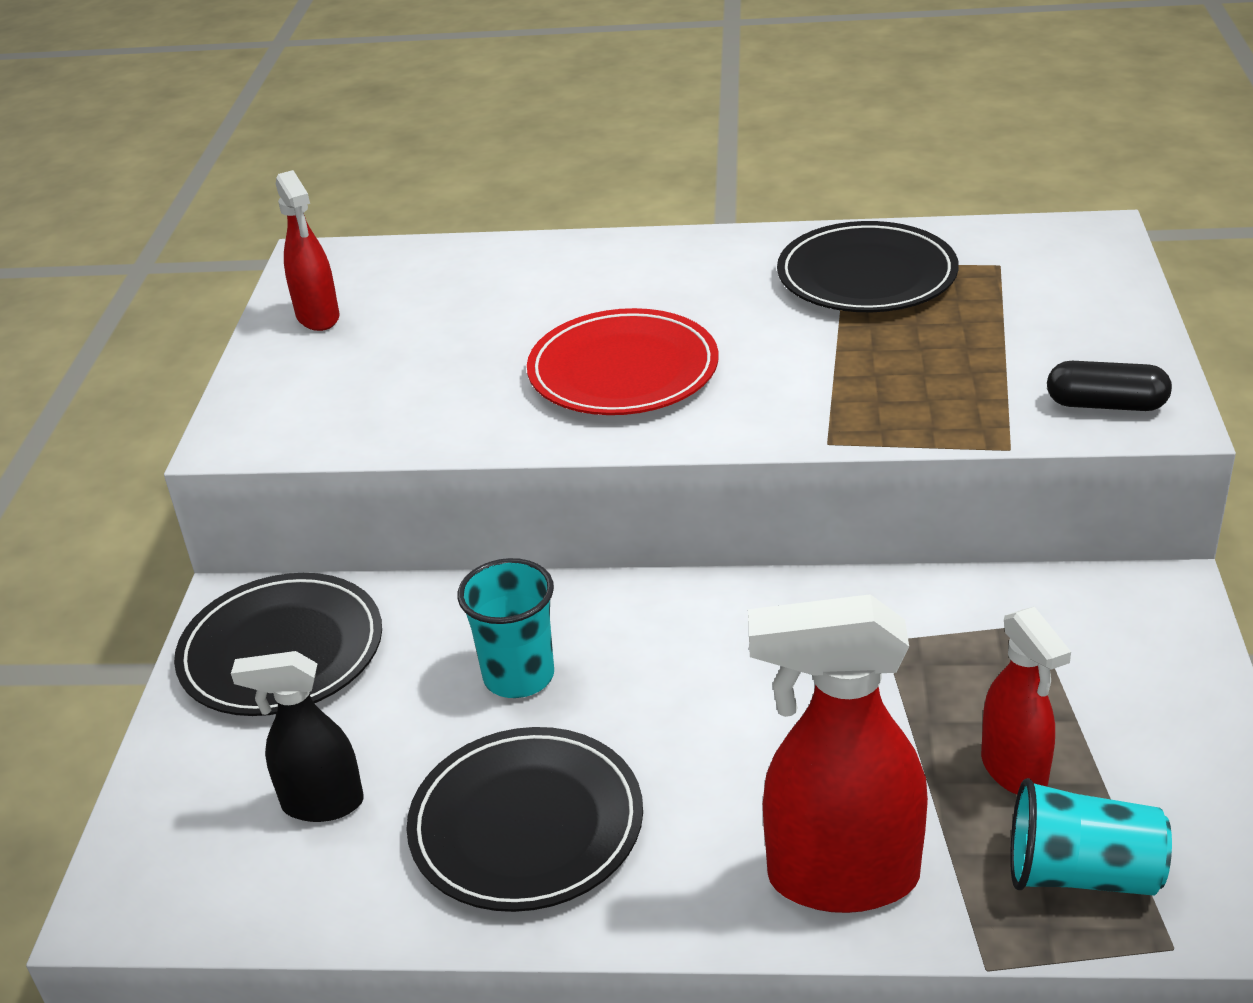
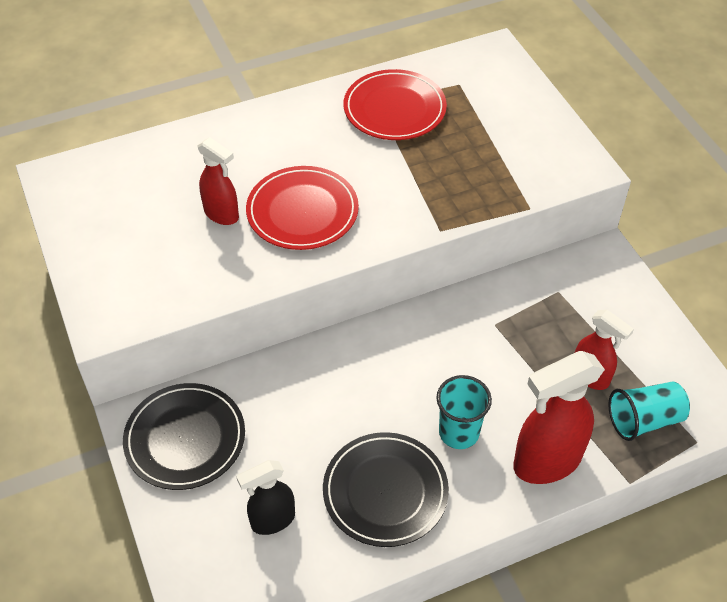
camera: 30 degrees left, 15 degrees up
red spray bottle [276,170,340,331] -> red spray bottle moved to [197,137,239,225]
turquoise cup [458,558,554,698] -> turquoise cup moved to [436,375,492,449]
black plate [777,221,959,312] -> red plate [344,69,447,140]
black capsule [1047,361,1172,411] -> none

